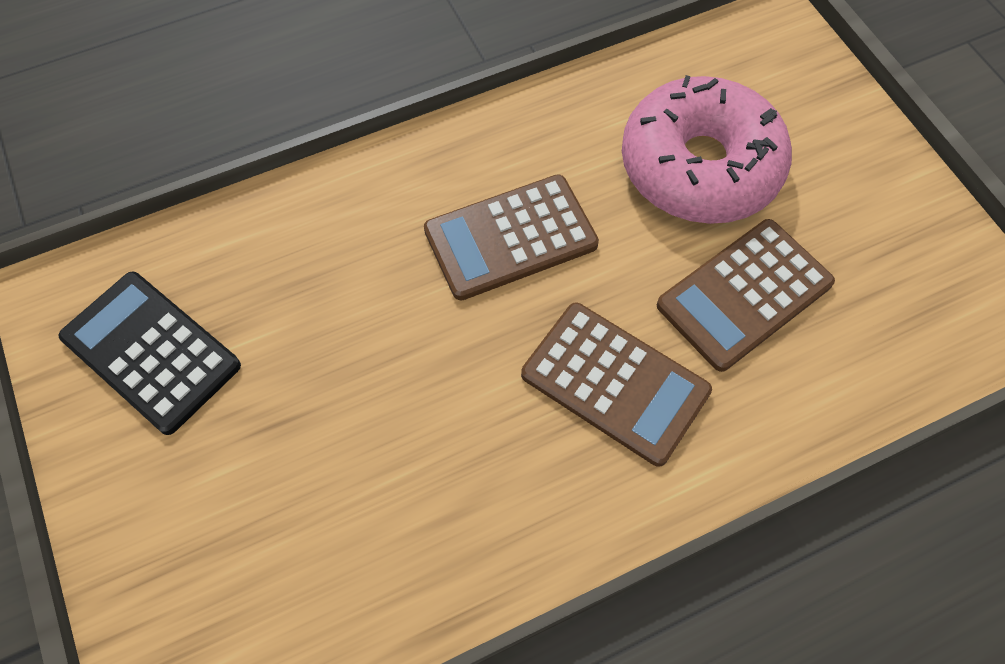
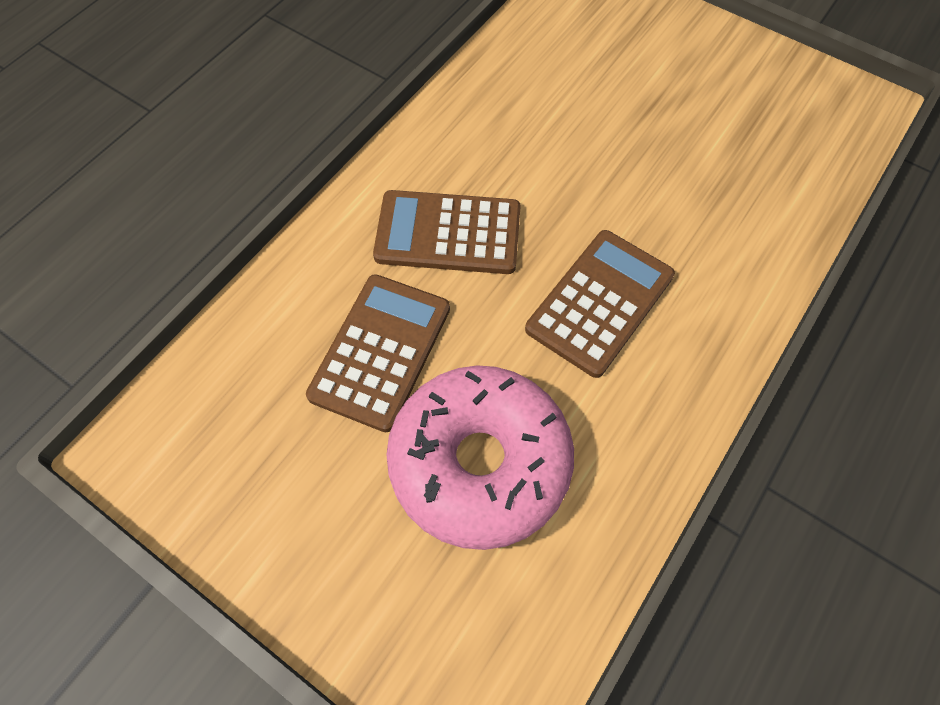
camera: 150 degrees right, 0 degrees up
black calculator [59,271,241,435] -> none

